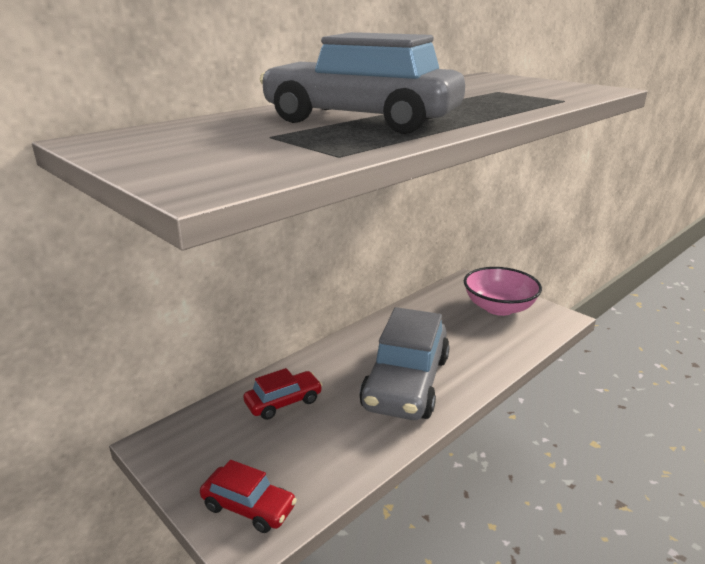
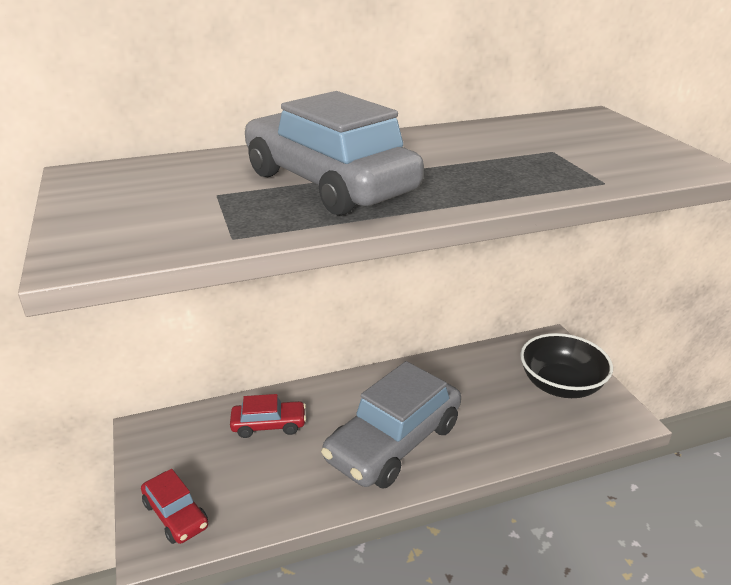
camera: 25 degrees right, 5 degrees up
pink bowl [464,267,542,316] -> black bowl [520,333,613,398]

